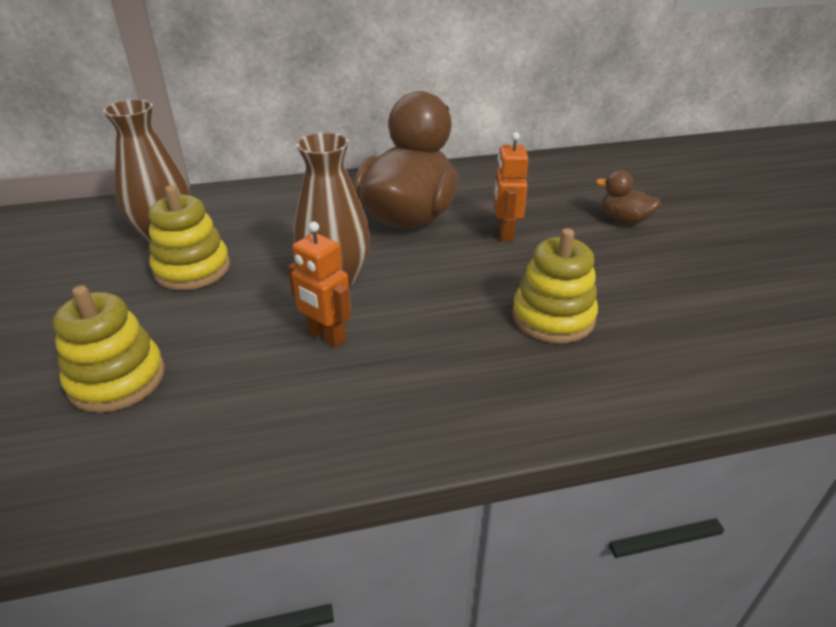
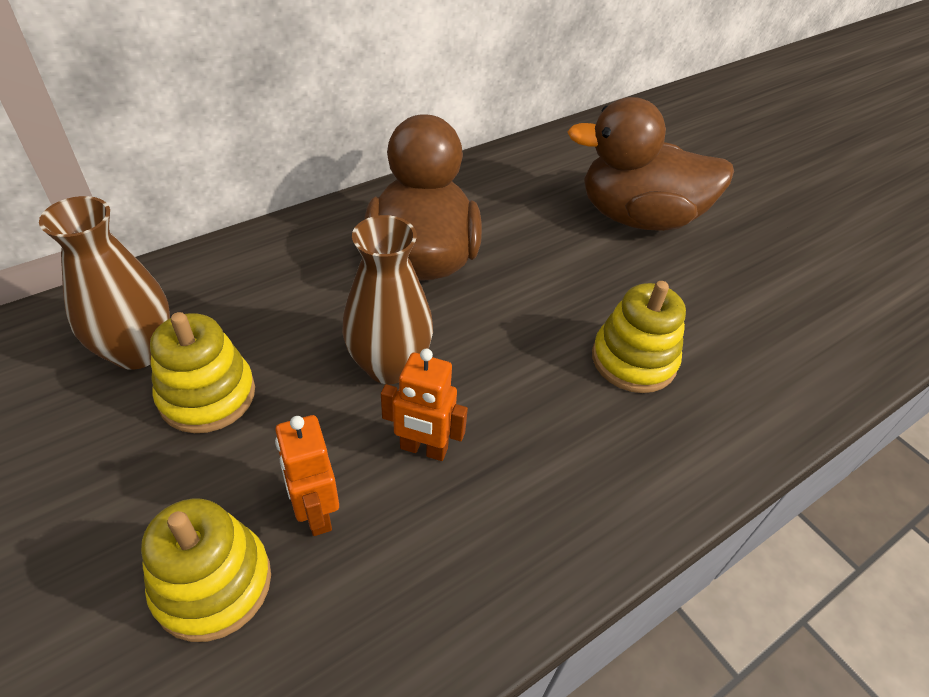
camera: 25 degrees left, 10 degrees up
orange robot [493,132,529,241] -> orange robot moved to [275,415,339,536]
brown duck [596,170,661,224] -> brown duck [567,97,734,231], size x2.32

